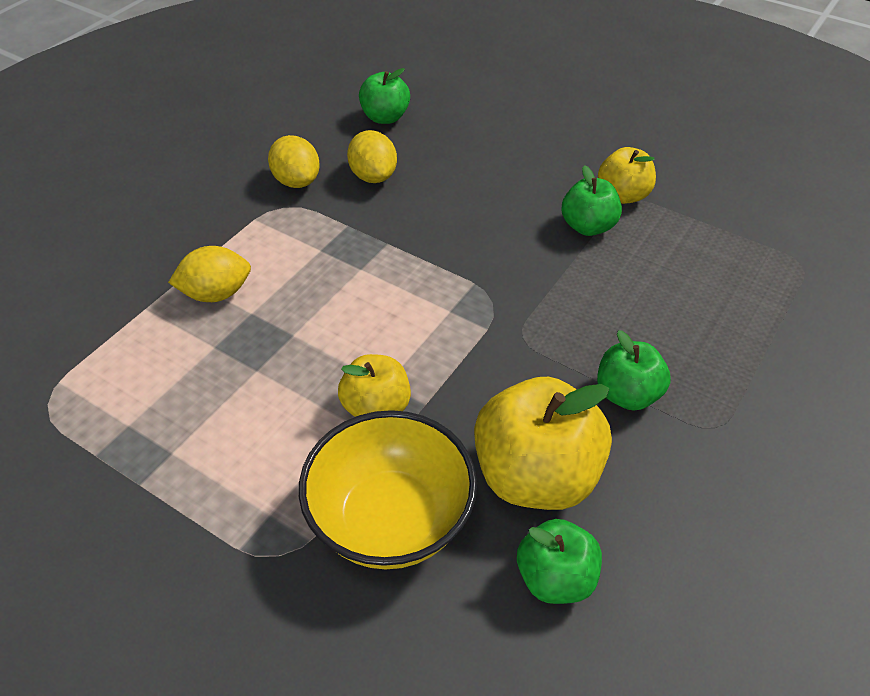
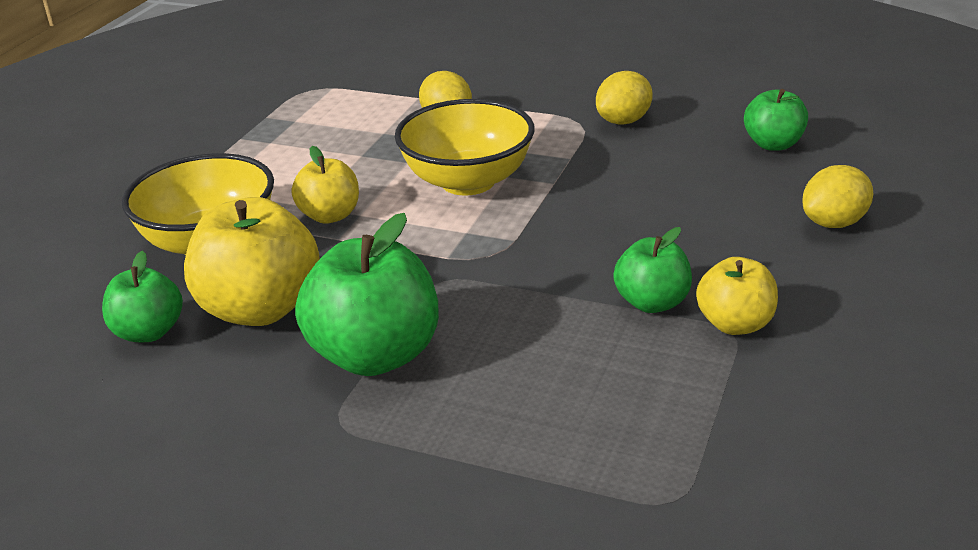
camera: 80 degrees right, 15 degrees down
yellow lemon [347,130,397,183] -> yellow lemon moved to [802,165,873,228]
green apple [597,330,671,411] -> green apple [295,213,439,376], size x1.73
none -> yellow bowl [395,99,535,196]

